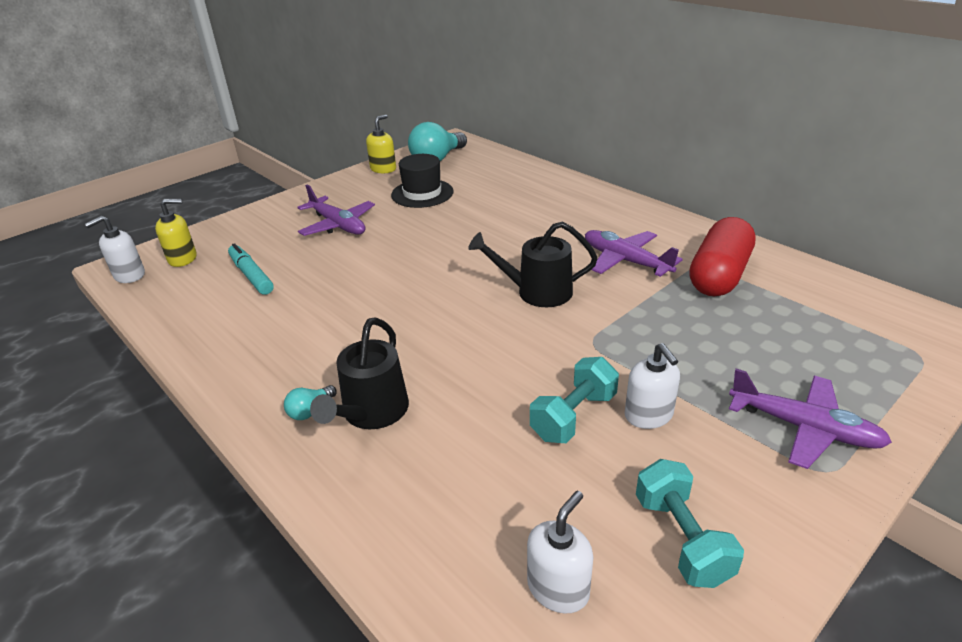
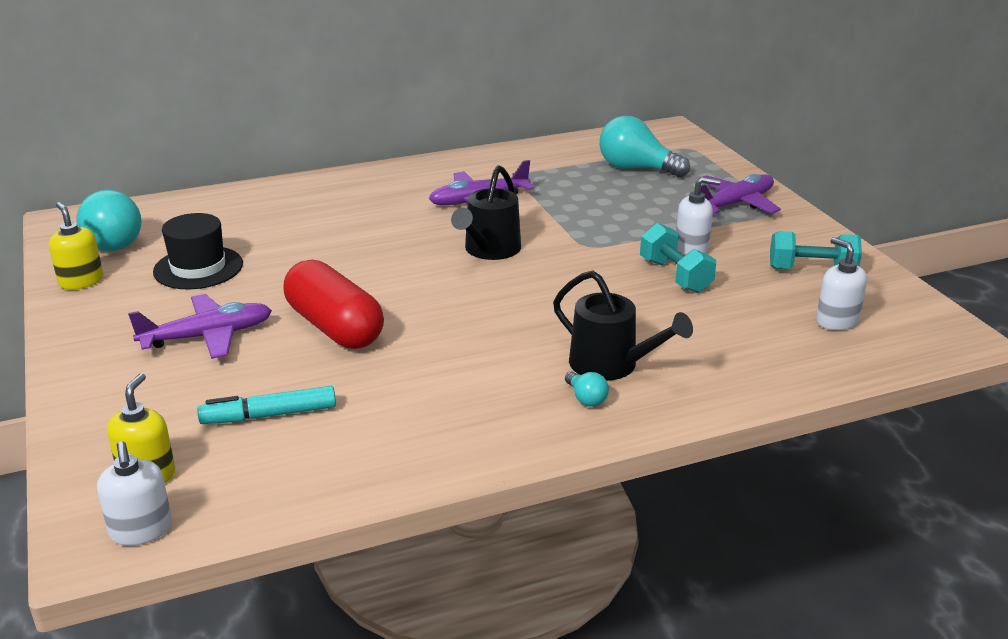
camera: 70 degrees left, 5 degrees down
red capsule [689,217,756,296] -> red capsule moved to [284,260,384,349]
none -> turquoise light bulb [599,116,690,178]

